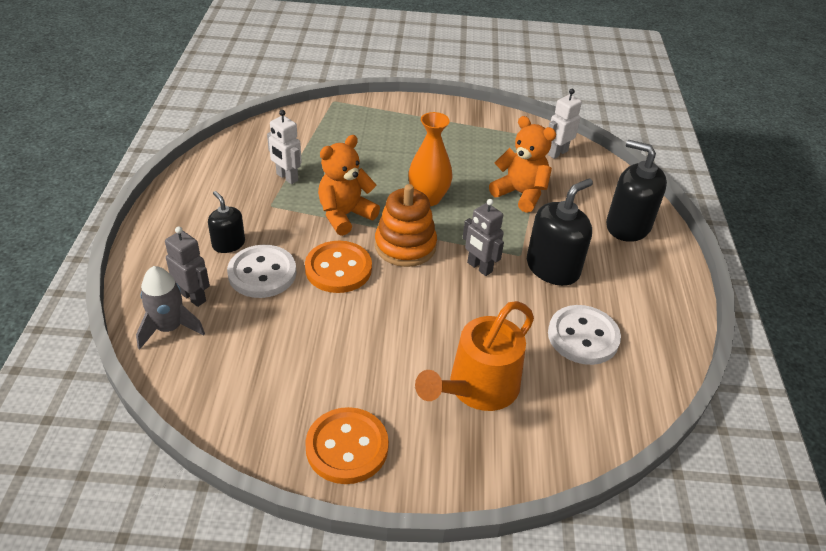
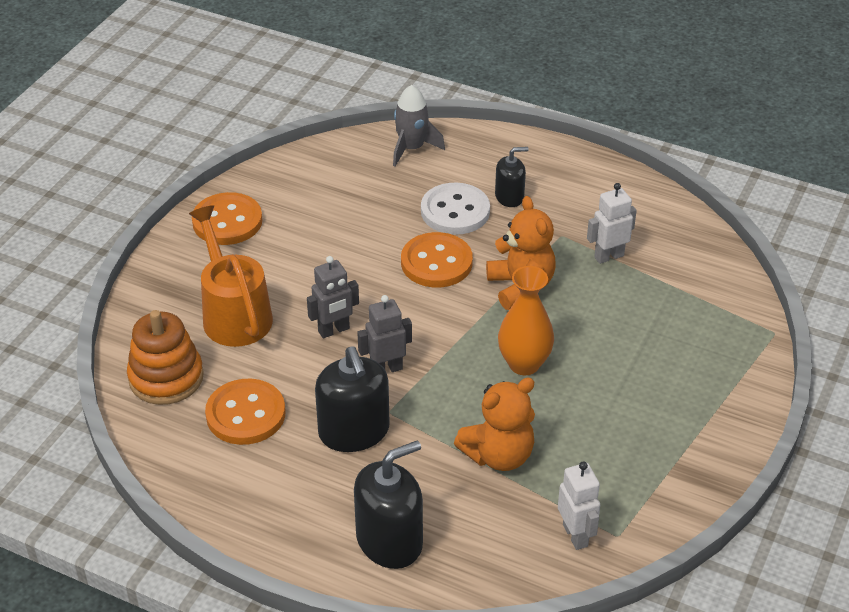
camera: 115 degrees right, 0 degrees up
grey robot [165,226,210,307] -> grey robot moved to [307,256,359,338]
orange stacking toy [375,184,437,267] -> orange stacking toy moved to [127,310,204,405]
white button [548,305,621,365] -> orange button [205,379,285,445]

